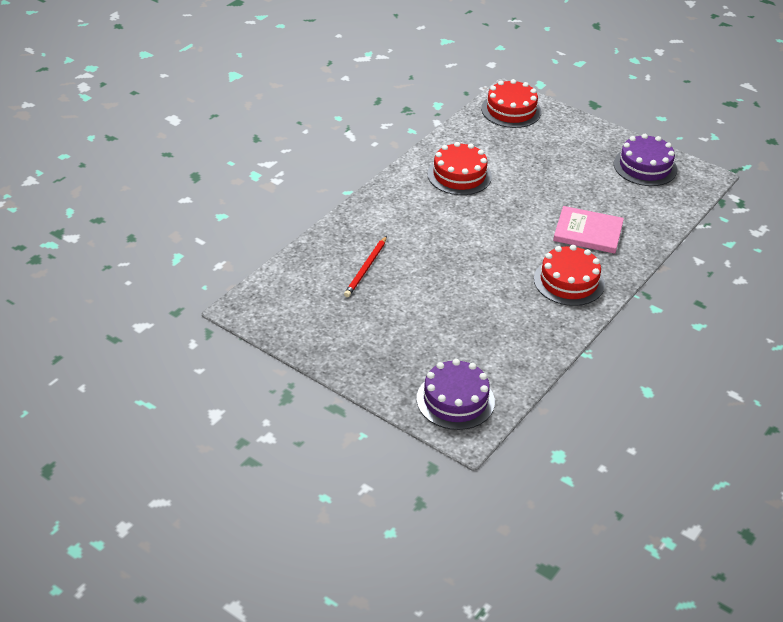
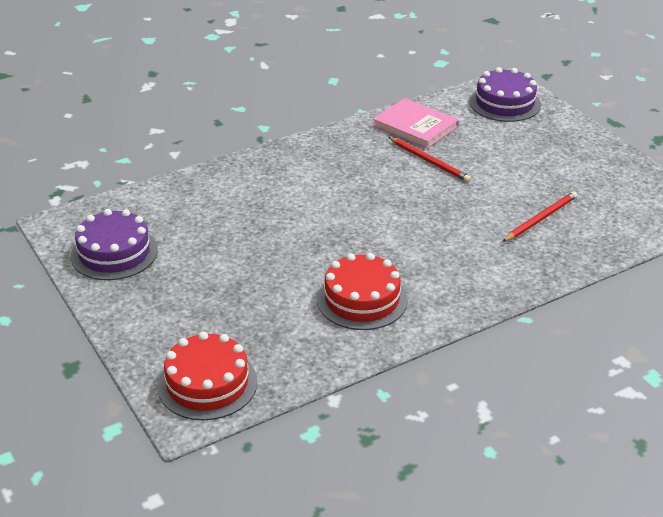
camera: 155 degrees left, 5 degrees down
red cake [534,245,605,306] -> none
pink book [553,206,624,254] -> pink book moved to [373,98,459,148]
none -> red pencil [388,137,471,182]

